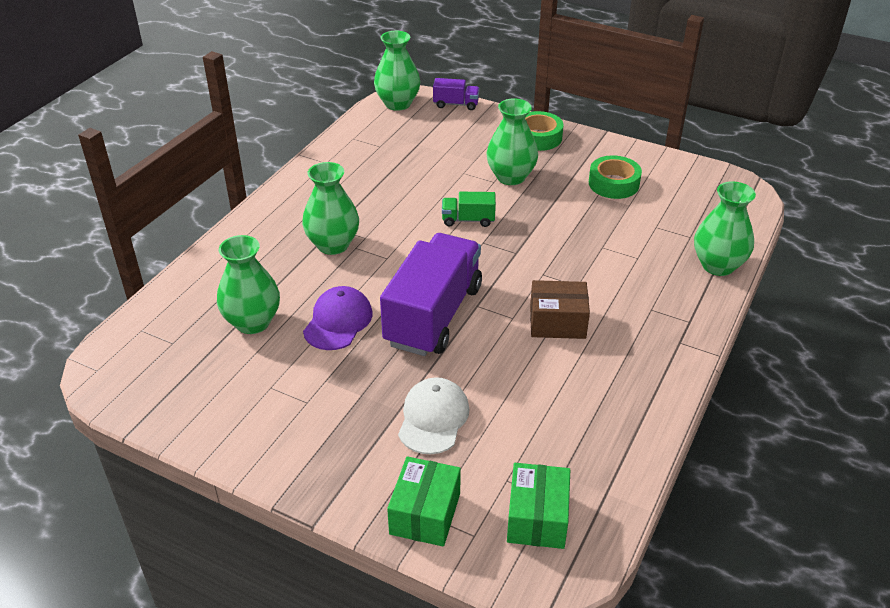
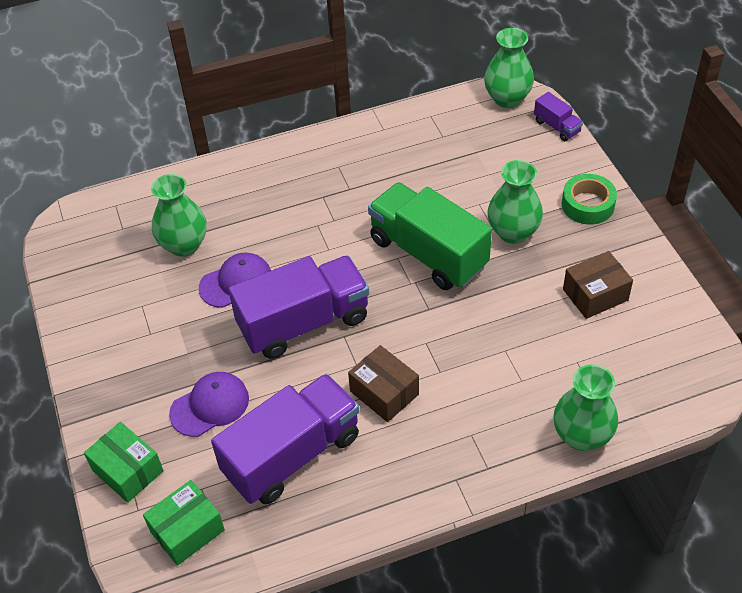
camera: 45 degrees right, 10 degrees up
green vase [302,162,359,255] -> none
green box [387,456,461,546] -> green box turned 75 degrees clockwise [84,422,164,503]
white cap [398,377,469,454] -> purple cap [169,372,249,437]
green truck [442,192,496,227] -> green truck [368,182,492,290], size x2.27
green tape [589,155,642,199] -> brown box [563,251,633,319]
none -> purple truck [211,374,359,505]

